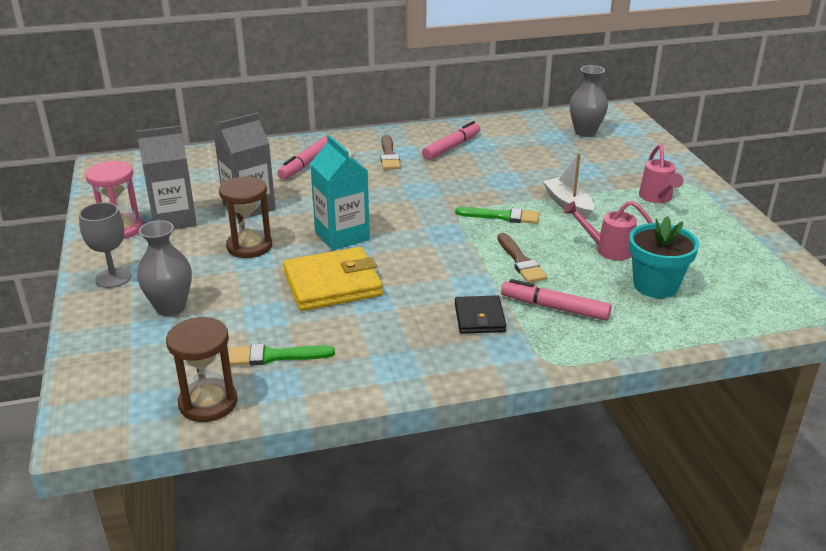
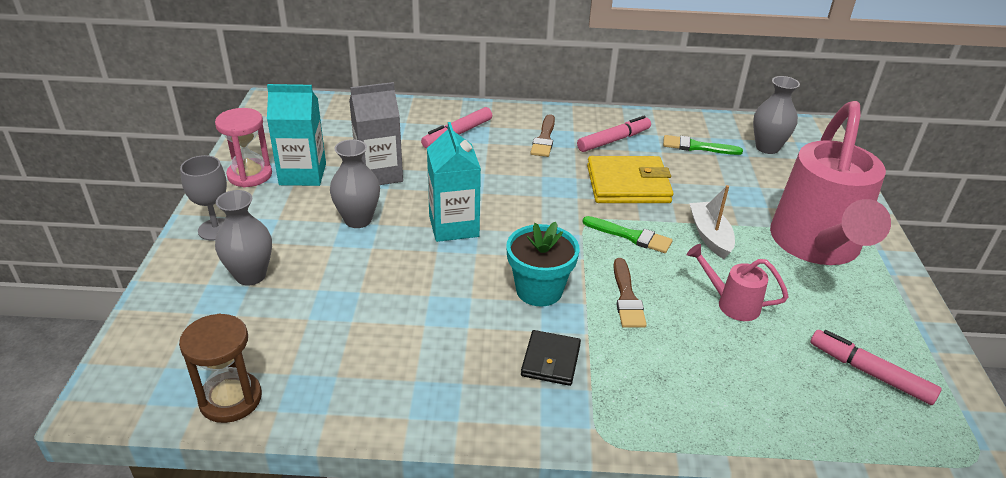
camera: 15 degrees right, 5 degrees up
grey carton [137,125,197,230] -> turquoise carton [267,84,326,186]
brown hourglass [219,176,272,258] -> grey vase [330,139,380,228]
green brush [229,344,335,366] -> green brush moved to [663,135,743,155]
yellow wallet [283,247,383,311] -> yellow wallet moved to [587,156,673,203]
pink marker [501,279,612,321] -> pink marker moved to [810,330,942,405]
turquoise flower pot [629,216,699,298] -> turquoise flower pot moved to [506,222,580,306]
pink watering can [639,144,684,203] -> pink watering can [770,101,891,265], size x2.38

